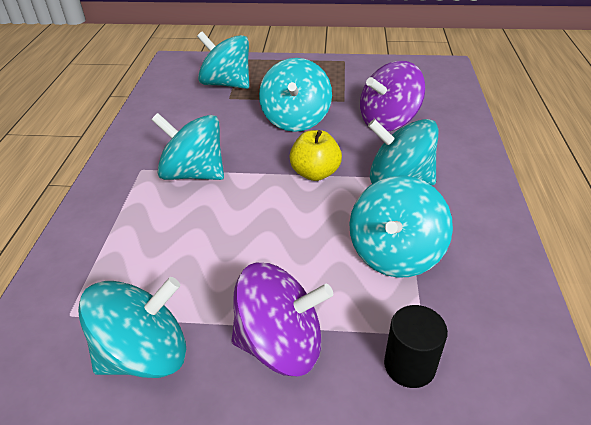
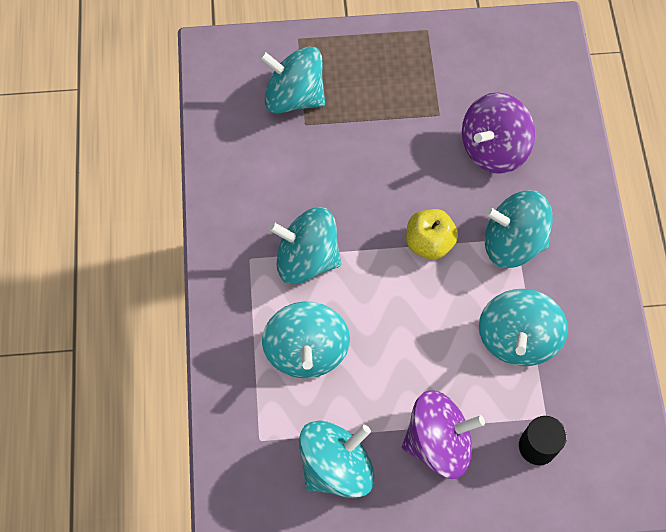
camera: 10 degrees left, 25 degrees up
turquoise spinning top [259,58,332,132] -> turquoise spinning top moved to [262,302,350,378]

